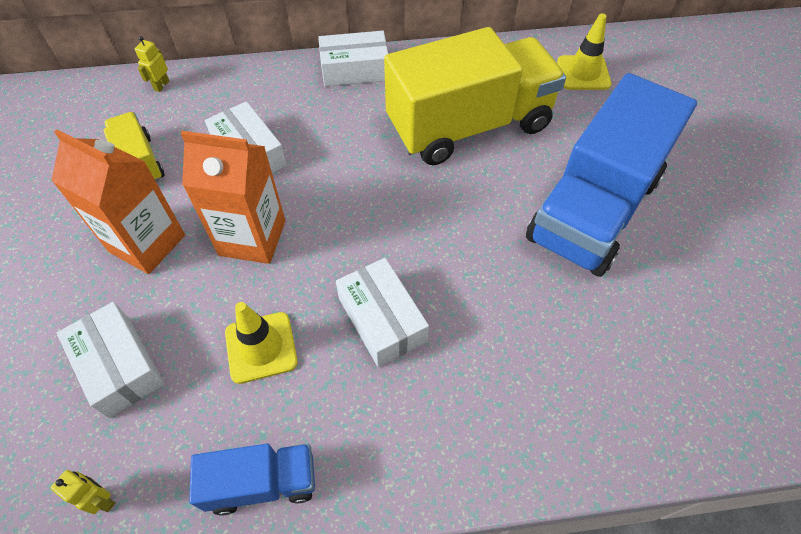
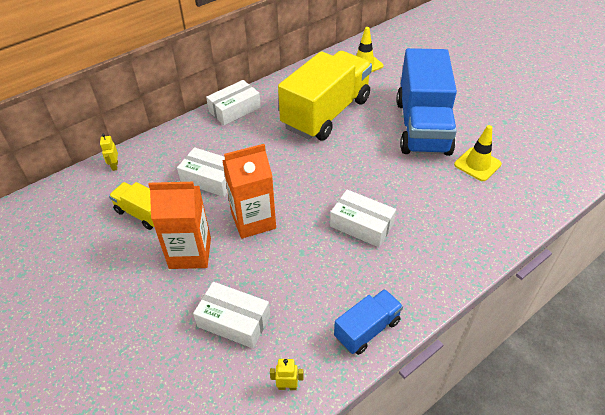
camera: 30 degrees left, 10 degrees down
yellow traffic cone [225,302,298,384] -> yellow traffic cone moved to [454,125,502,181]

